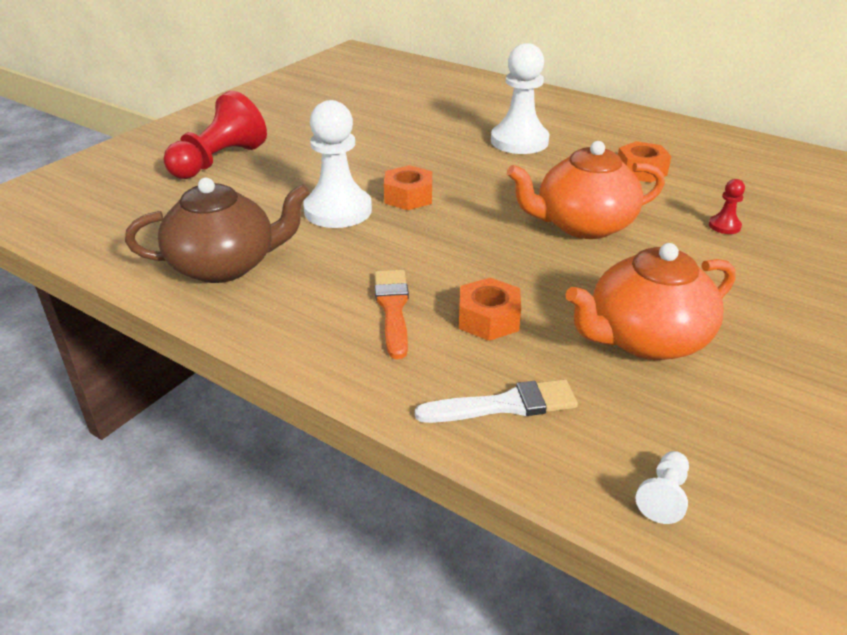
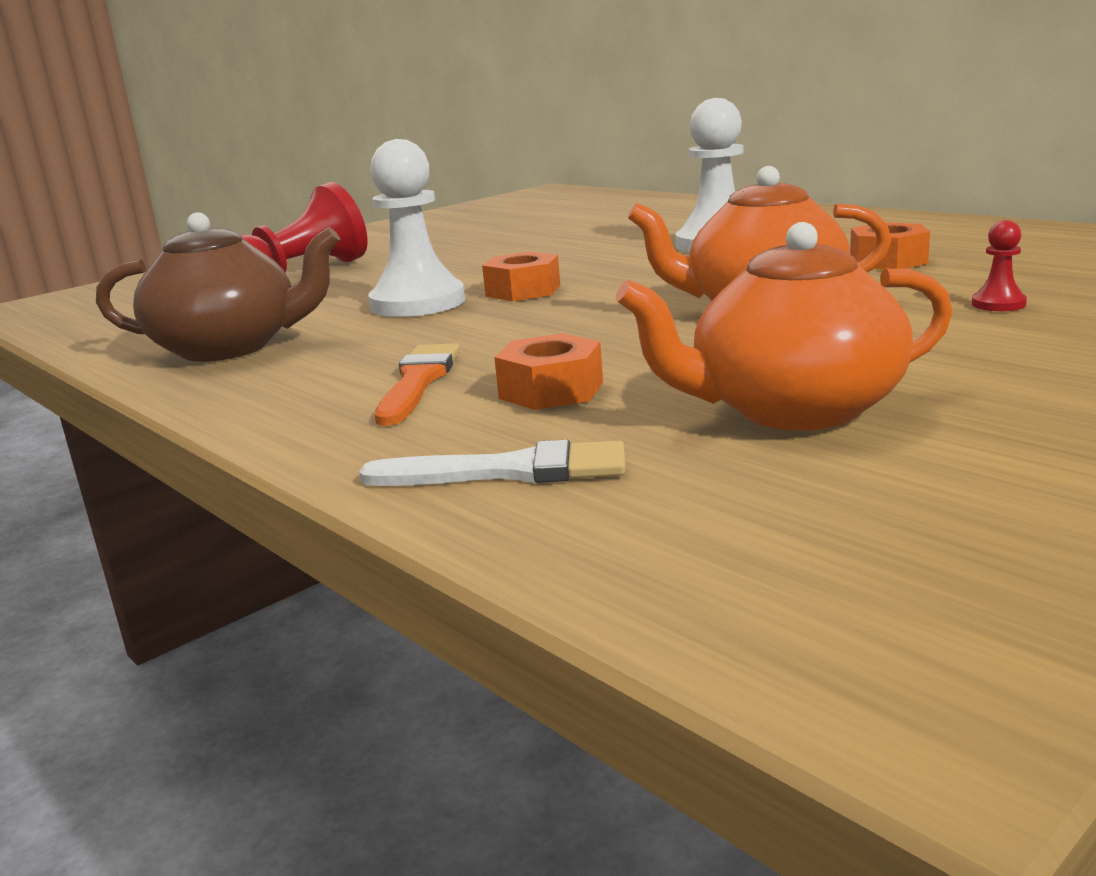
camera: 15 degrees right, 15 degrees down
white pawn [636,451,689,524] -> none

